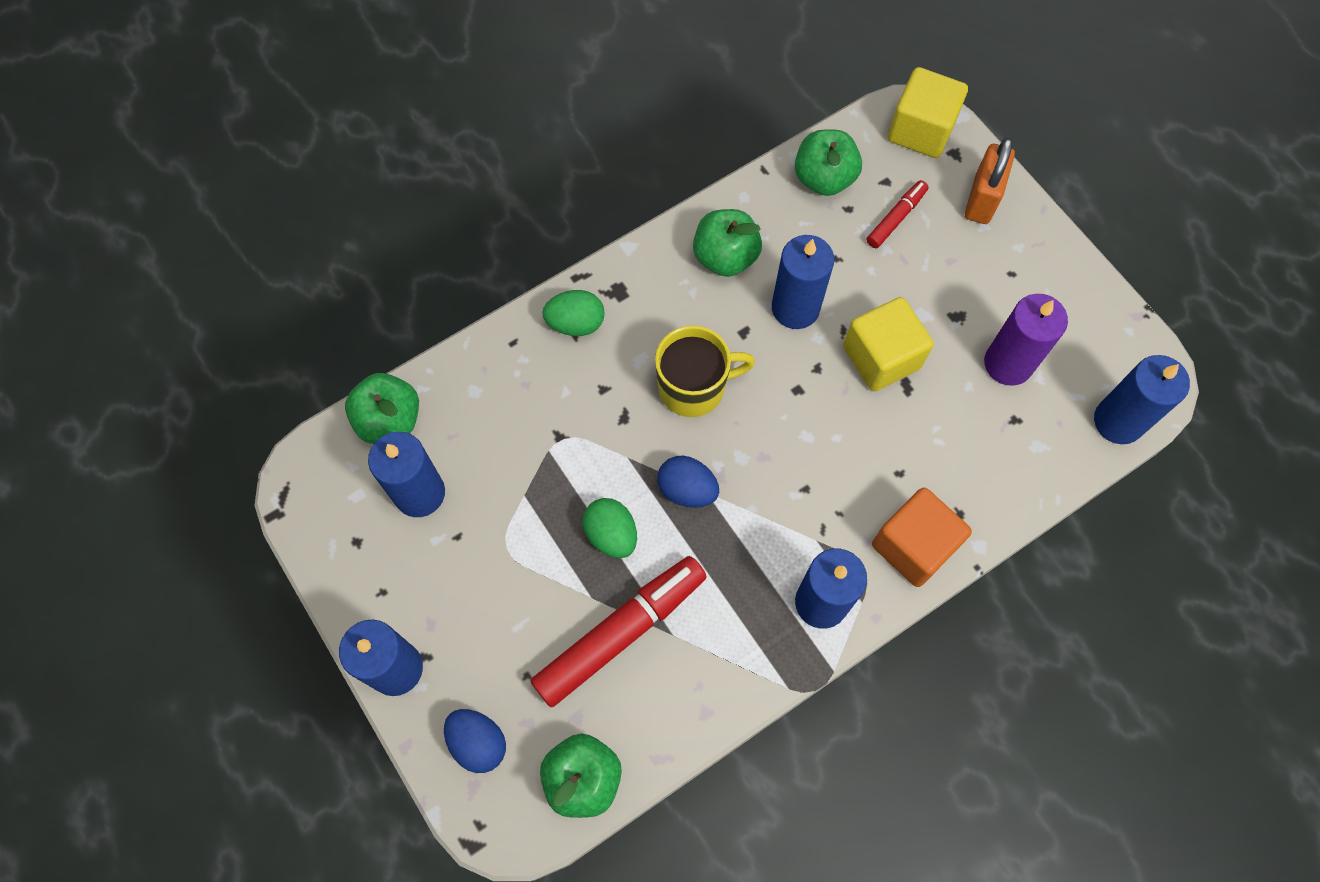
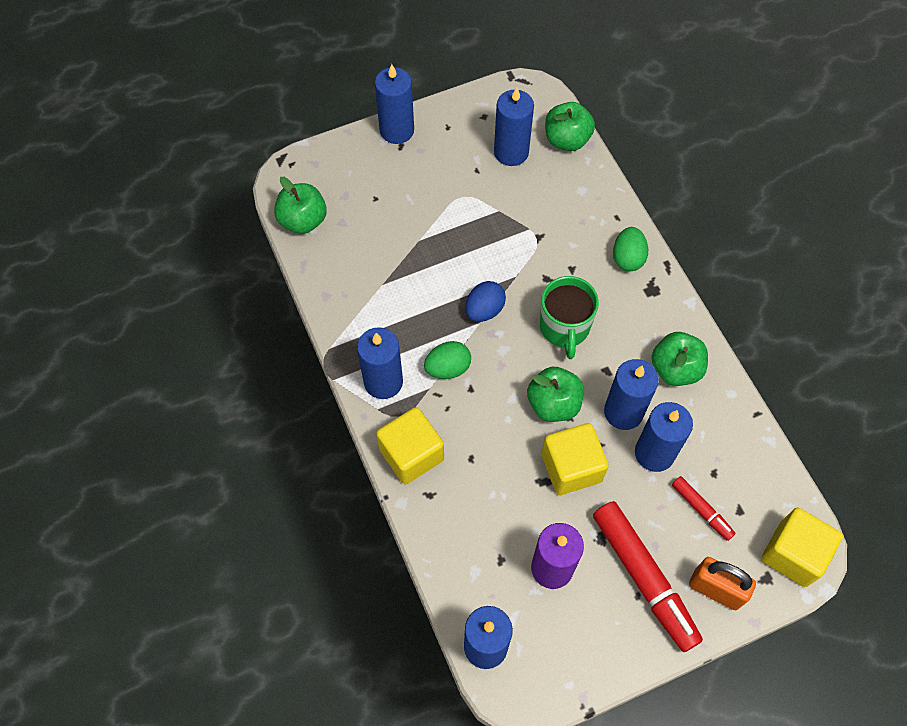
camera: 100 degrees right, 5 degrees down
blue egg [444,709,506,773] -> none
red marker [530,556,707,707] -> red marker moved to [593,501,703,652]
green egg [583,498,637,558] -> green egg moved to [424,341,471,379]
yellow mug [655,325,755,417] -> green mug [540,276,599,359]
green apple [795,129,862,196] -> green apple moved to [527,367,584,422]
orange cube [872,488,972,587] -> yellow cube [376,407,444,484]
none -> blue candle [635,402,693,472]

